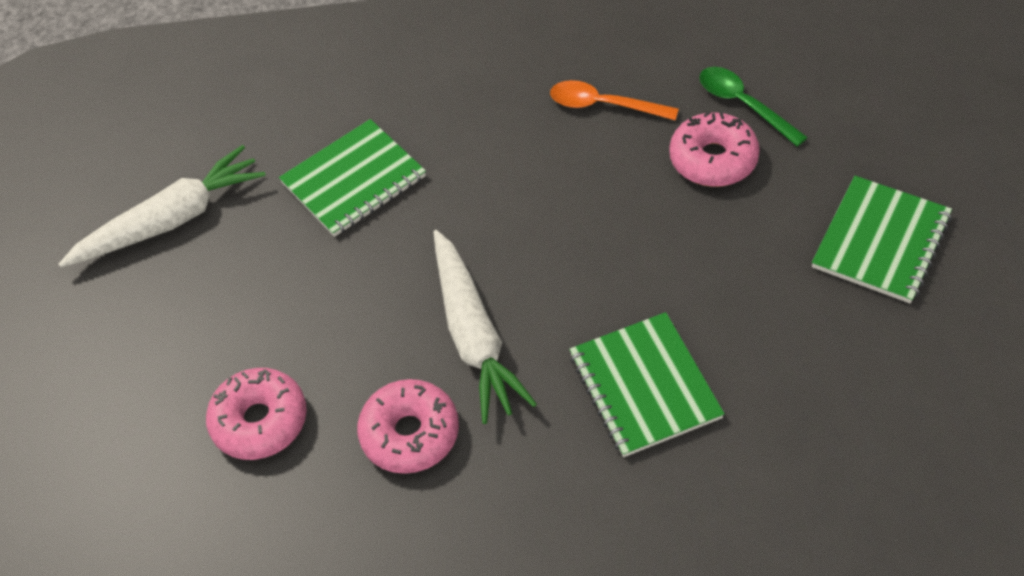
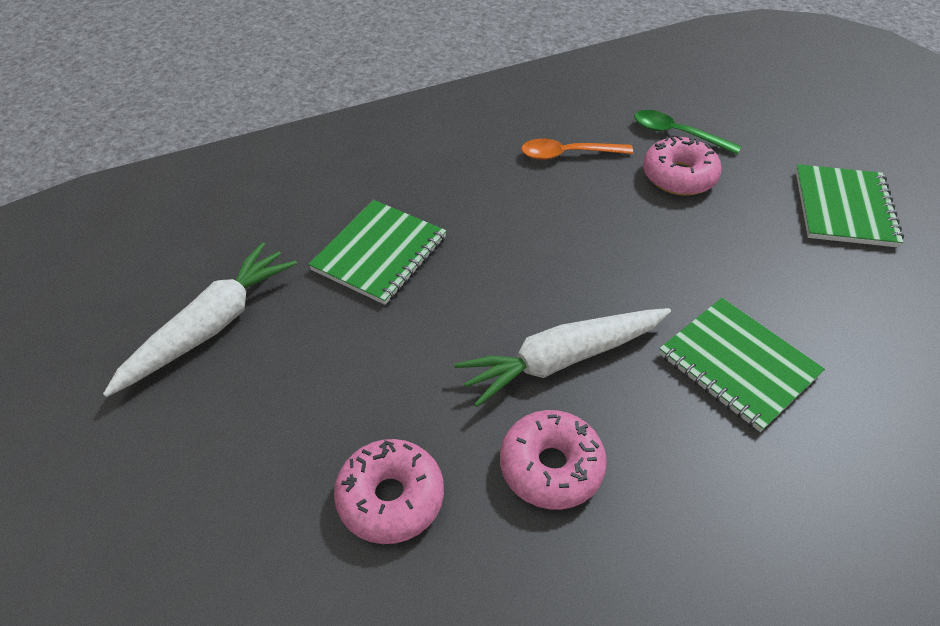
camera: 25 degrees left, 5 degrees down
white carrot [433,230,537,424] -> white carrot turned 105 degrees clockwise [454,308,671,407]

